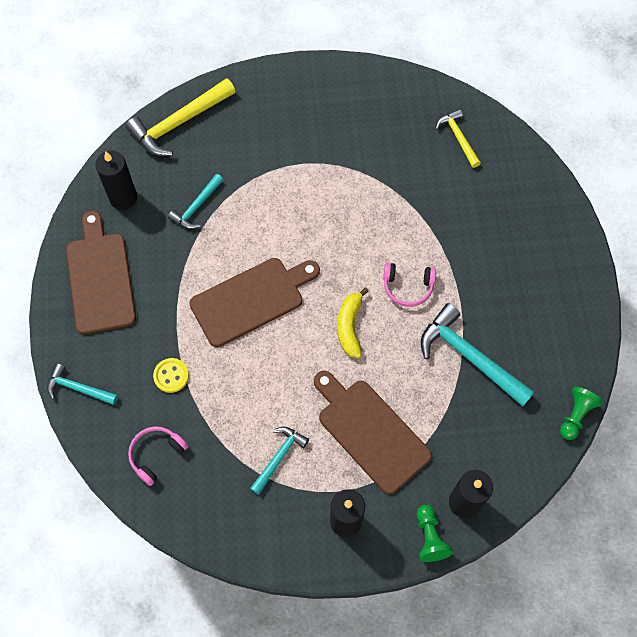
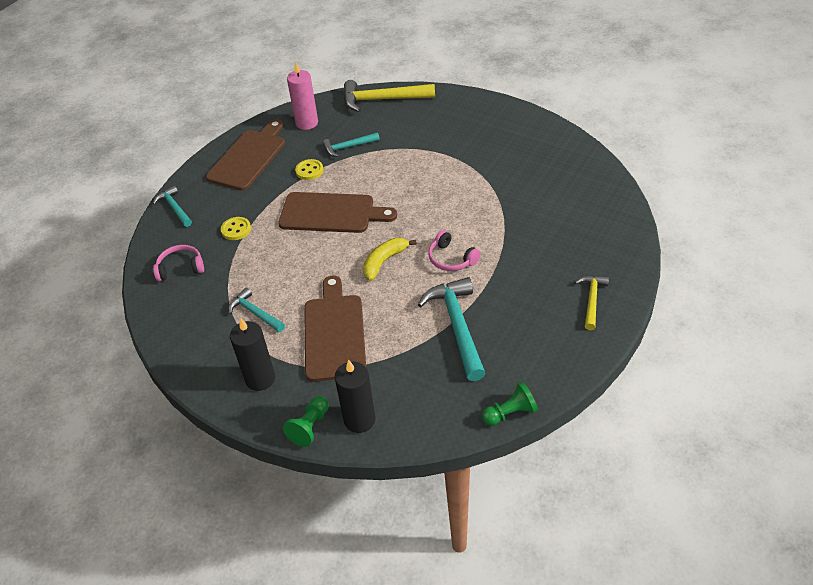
camera: 40 degrees right, 20 degrees down
black candle [95,150,137,210] -> pink candle [287,62,318,130]
turquoise hammer [250,427,309,495] -> turquoise hammer turned 120 degrees counterclockwise [228,288,285,332]
yellow hammer [436,109,481,168] -> yellow hammer moved to [575,275,609,330]
none -> yellow button [295,159,324,180]

